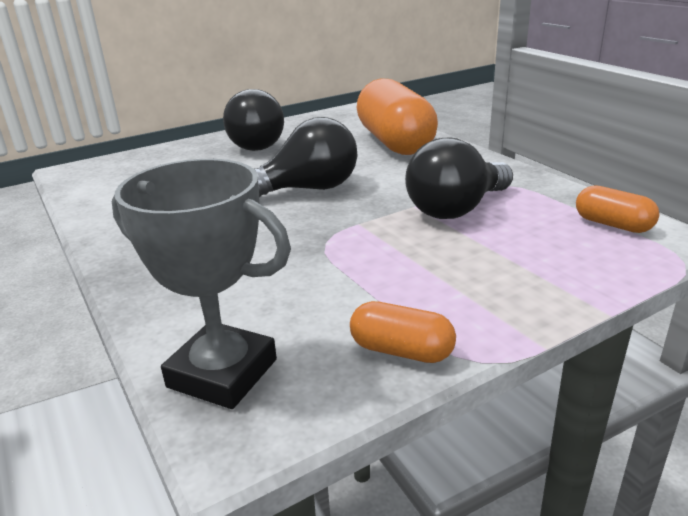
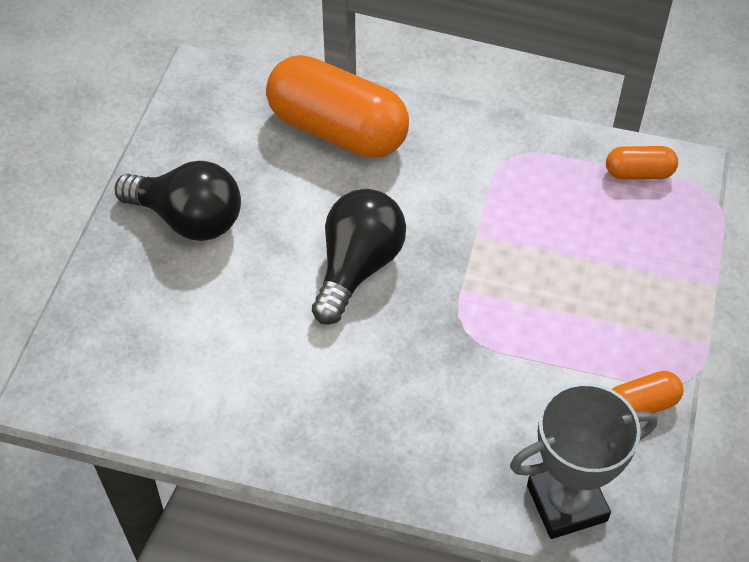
camera: 45 degrees left, 25 degrees up
black light bulb [405,137,513,219] -> none

